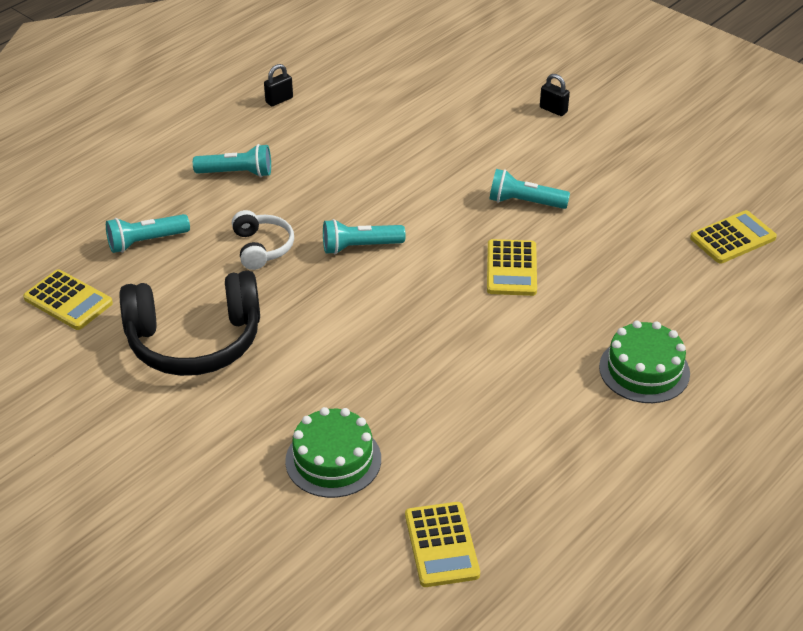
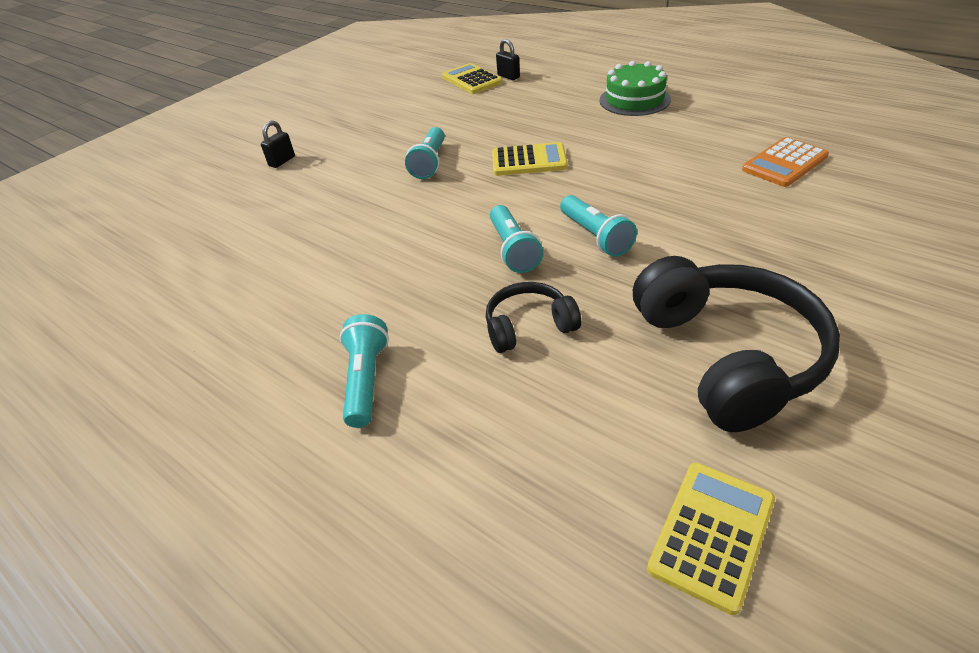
camera: 90 degrees left, 0 degrees up
turquoise flashlight [106,214,190,253] -> turquoise flashlight moved to [560,195,637,257]
white headphones [232,210,294,270] -> black headphones [486,282,581,353]
black padlock [264,64,293,106] -> black padlock moved to [496,39,520,80]
green cake [285,407,381,498] -> none
yellow calculator [405,502,480,587] -> none
none -> orange calculator [742,137,829,187]

